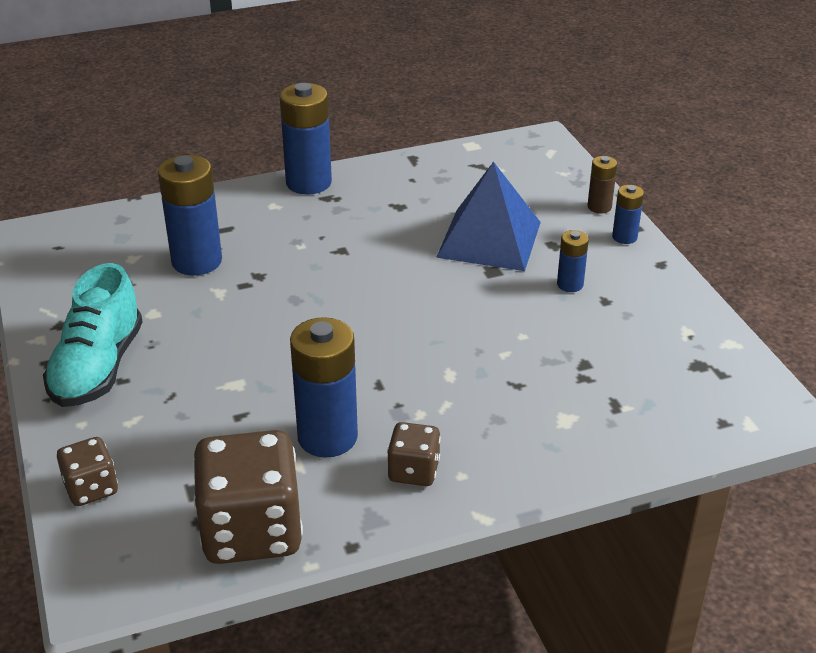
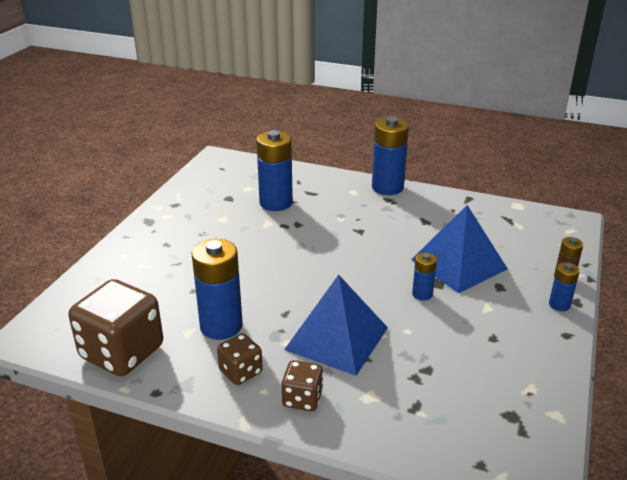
camera: 40 degrees right, 5 degrees down
turquoise shoe [43,263,143,407] -> none
brown dice [57,437,118,506] -> brown dice moved to [281,360,323,411]
blue battery [557,230,589,292] -> blue battery moved to [412,252,437,301]
none -> blue pyramid [284,274,388,376]

